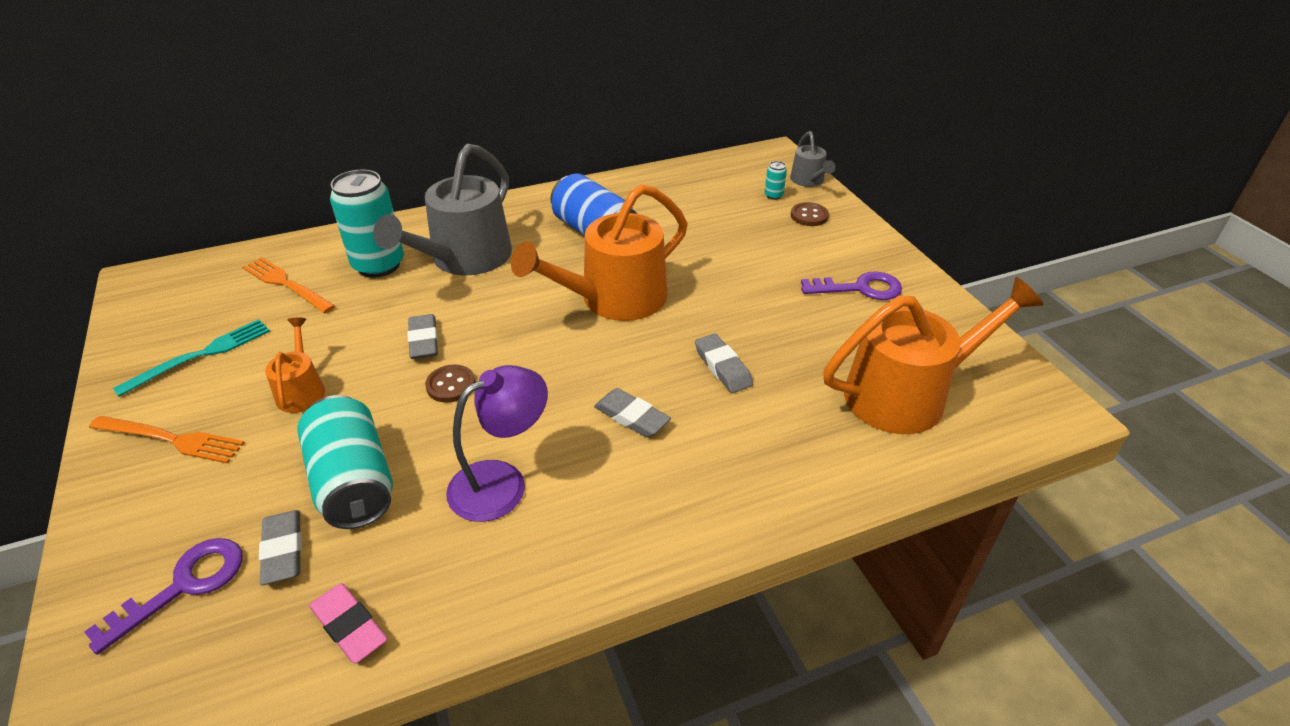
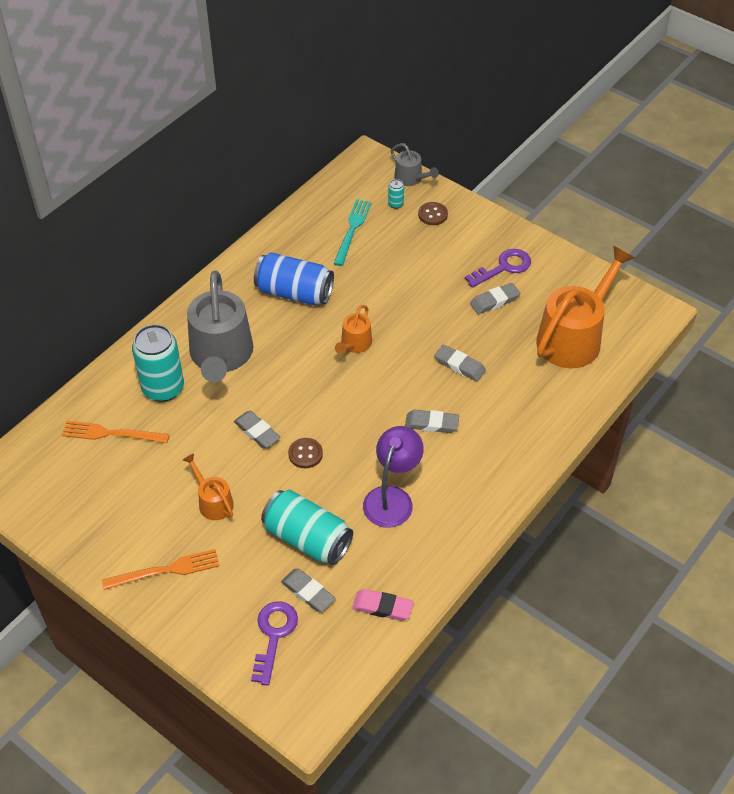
camera: 30 degrees left, 10 degrees up
turquoise fork [113,319,270,397] -> turquoise fork moved to [333,199,371,266]
orange watering can [511,184,688,321] -> orange watering can [335,305,372,354], size x0.49
none -> grey eraser [470,283,520,314]

